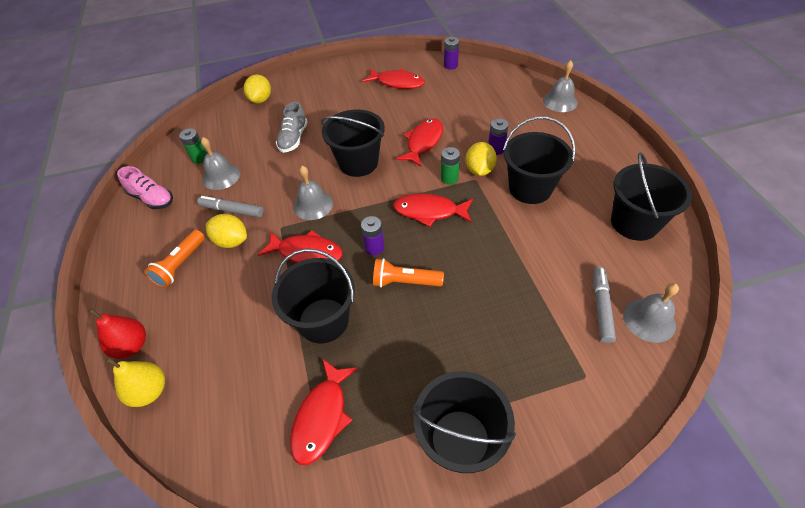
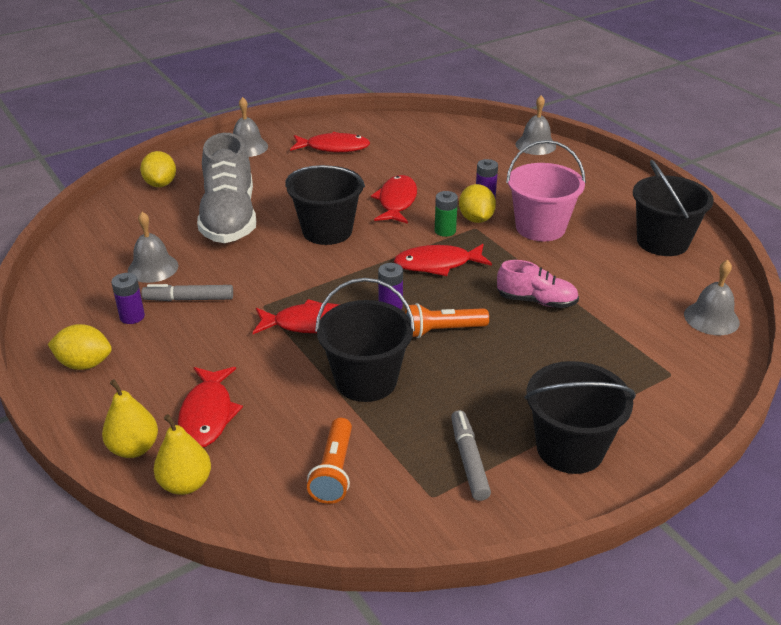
camera: 20 degrees left, 15 degrees down
red pear [88,308,146,359] -> yellow pear [102,379,158,458]
pink shoe [117,166,173,209] -> pink shoe moved to [497,260,579,308]
orange flashlight [144,230,205,288] -> orange flashlight moved to [307,418,352,504]
green battery [179,128,207,164] -> none
yellow lemon [206,214,247,248] -> yellow lemon moved to [48,324,112,370]
grey shoe [276,102,308,153] -> grey shoe [197,133,256,243], size x1.87
red fish [290,359,358,465] -> red fish moved to [178,367,243,447]
grey bell [294,166,333,220] -> grey bell moved to [233,97,268,157]
purple battery [444,37,459,70] -> purple battery moved to [111,273,145,324]
black bucket [503,117,576,204] -> pink bucket [506,140,586,241]
grey marker [593,266,616,343] -> grey marker moved to [451,410,491,501]

